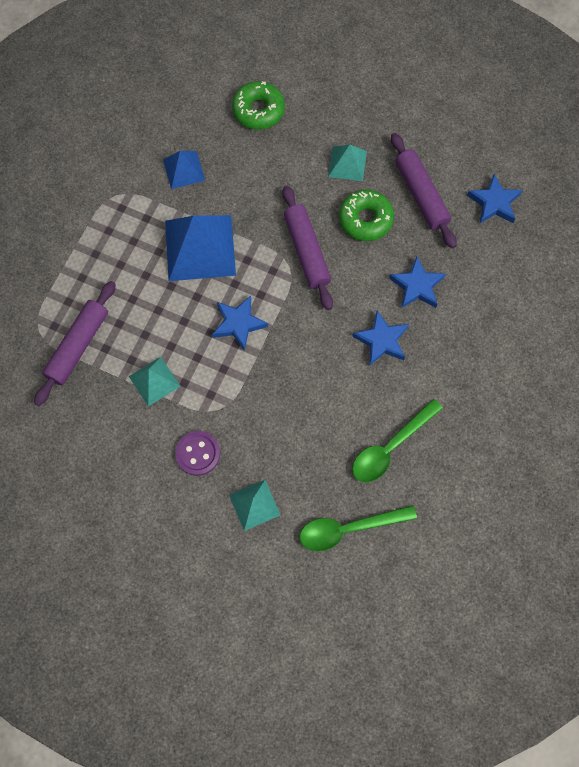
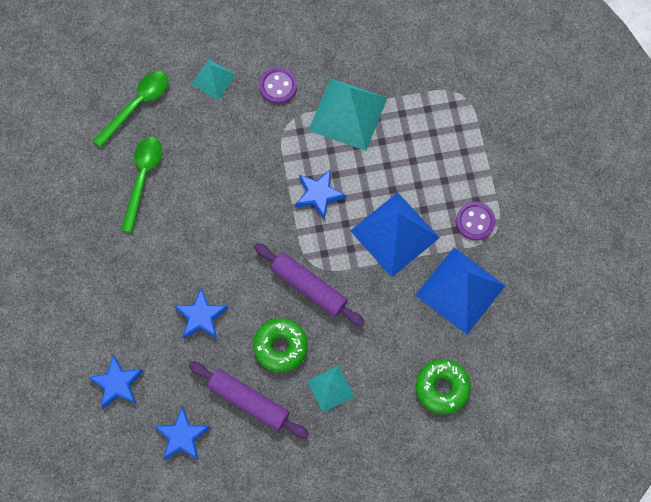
camera: 145 degrees right, 0 degrees up
purple rolling pin [34,281,116,406] -> none
turquoise pyramid [129,357,180,406] -> turquoise pyramid [308,78,387,151], size x1.86
blue pyramid [163,151,205,189] -> blue pyramid [415,248,505,335], size x1.86
blue star [352,310,409,366] -> blue star moved to [88,355,144,409]
none -> purple button [456,202,496,241]

